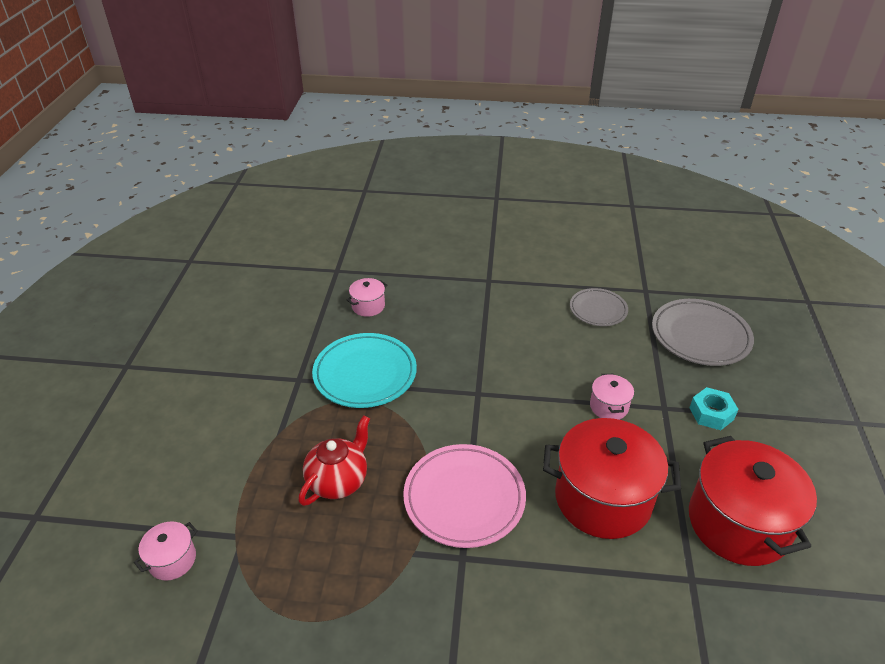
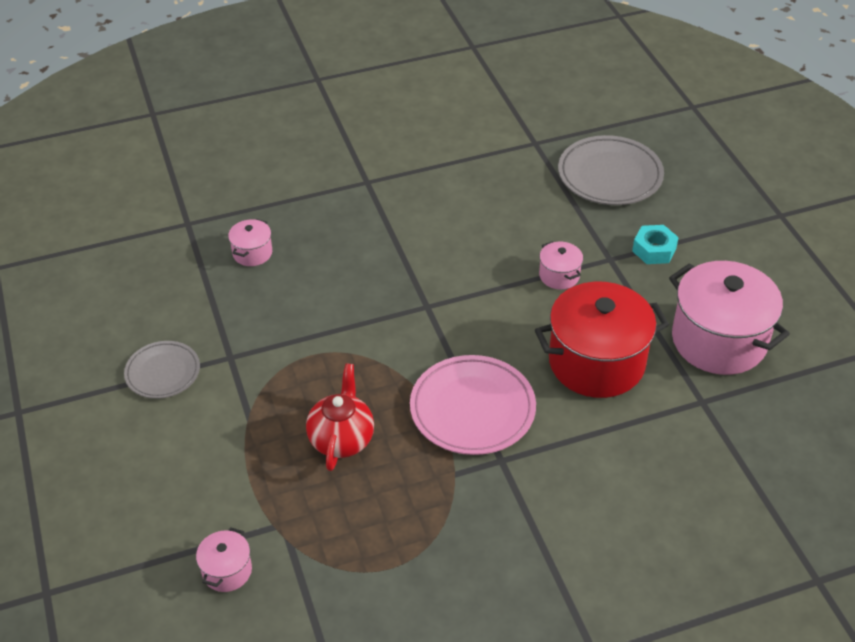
camera: 25 degrees left, 5 degrees up
turquoise plate [312,333,417,408] -> none
grey plate [570,288,628,326] -> grey plate moved to [124,341,200,399]
red pot [689,436,817,566] -> pink pot [669,261,790,375]

